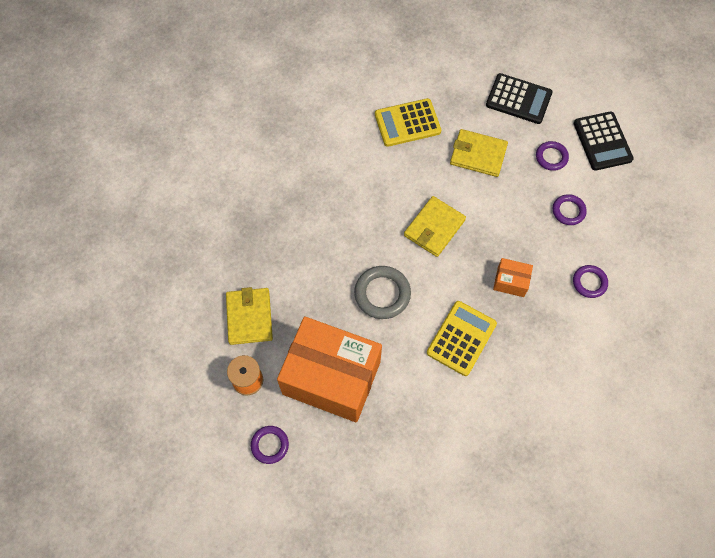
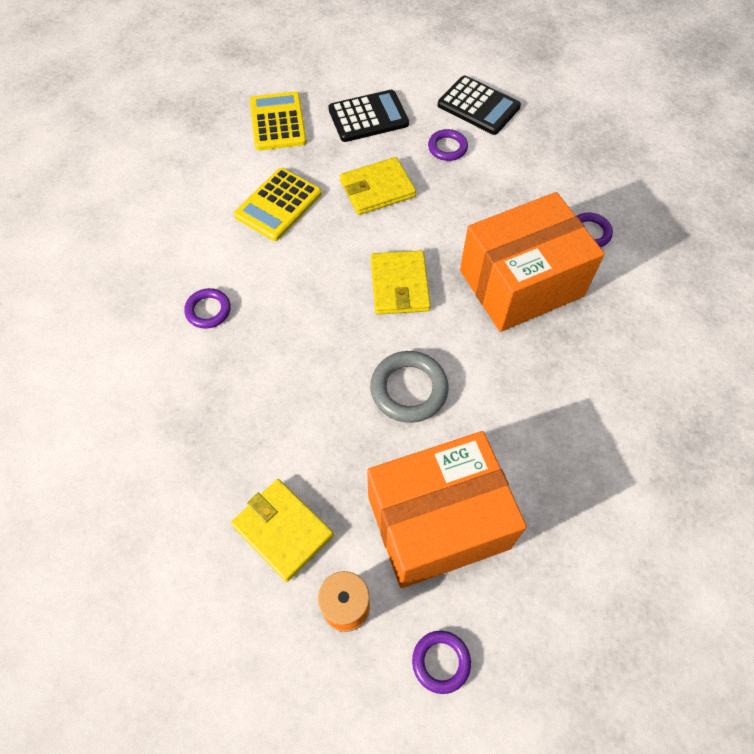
camera: 40 degrees left, 5 degrees down
yellow calculator [427,301,497,376] -> yellow calculator moved to [250,91,307,150]
orange box [493,258,533,297] -> orange box [460,192,605,332], size x2.43
purple ring [553,194,587,225] -> purple ring moved to [184,288,231,329]

